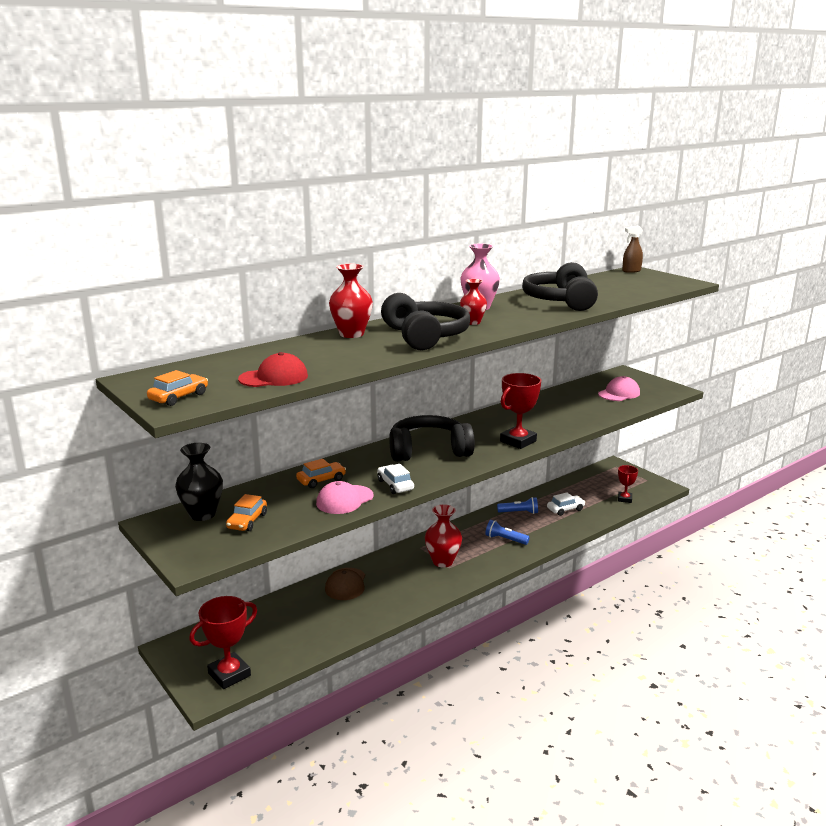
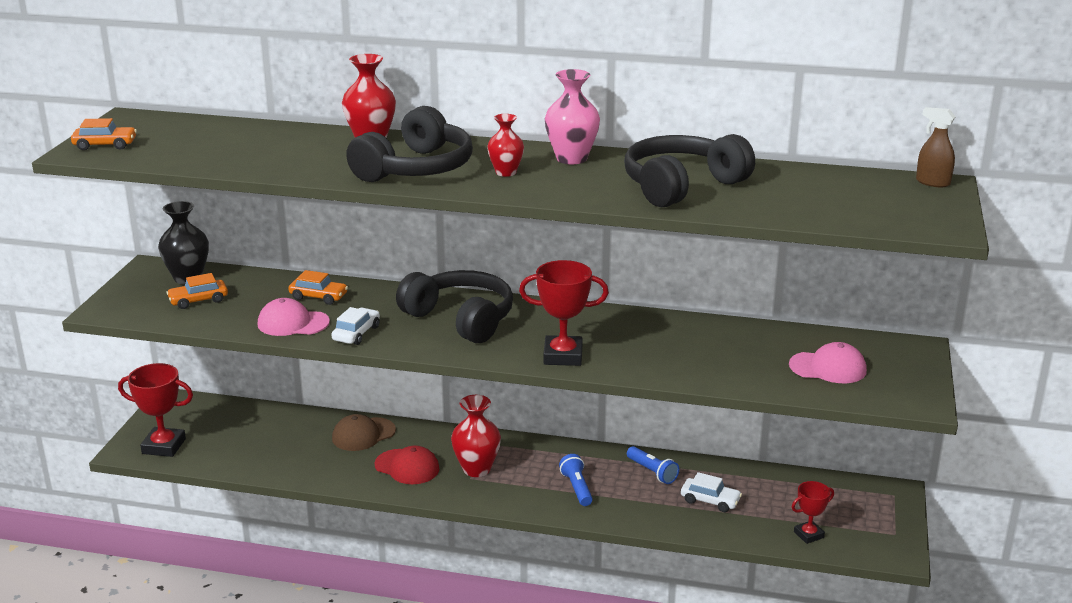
camera: 50 degrees right, 5 degrees up
red cap [238,352,308,387] -> red cap moved to [374,445,440,484]

